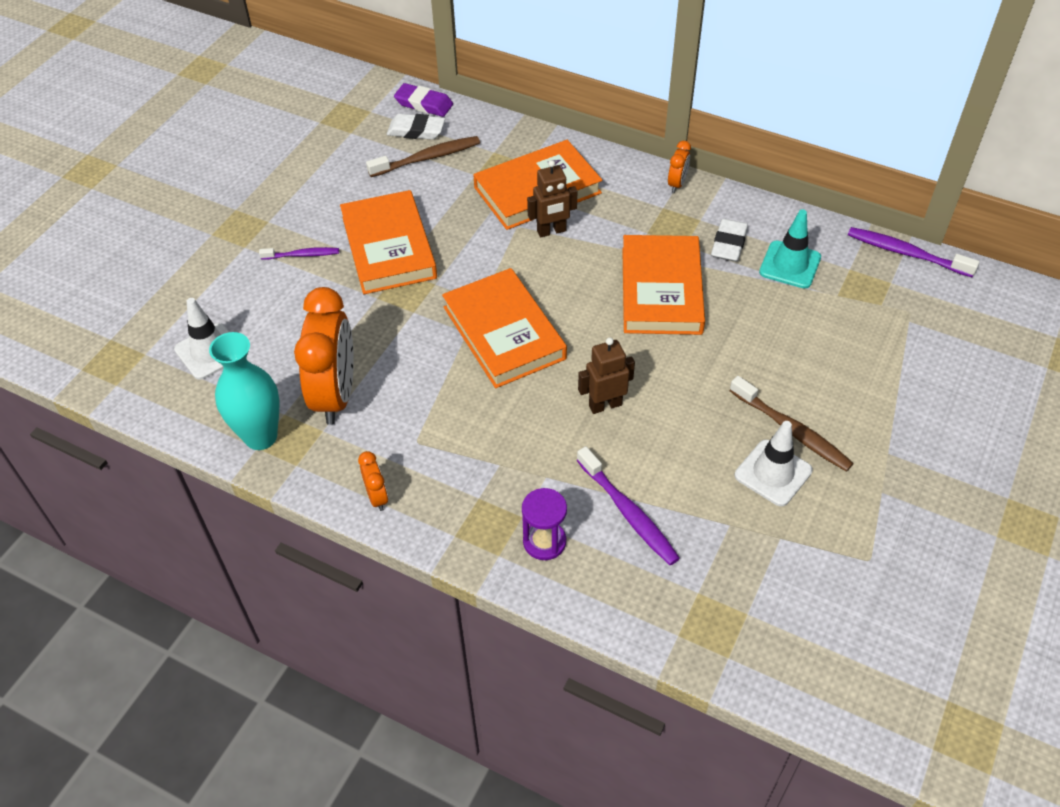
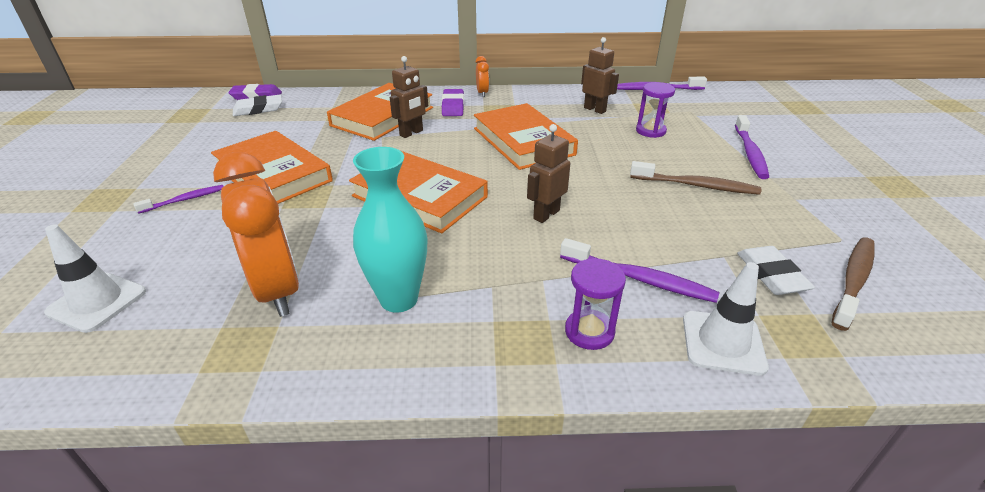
camera: 30 degrees left, 15 degrees down
turquoise vase [209,332,279,450] -> turquoise vase moved to [353,147,427,313]
orange clock [358,451,388,511] -> none
brown toothbrush [366,136,480,177] -> brown toothbrush moved to [832,237,875,331]
white eraser [711,219,748,262] -> white eraser moved to [737,246,815,295]
white traffic cone [735,421,813,506] -> white traffic cone moved to [683,262,769,376]
turquoise traffic cone [759,209,821,289] -> brown robot [581,37,619,114]
none -> purple eraser [442,89,464,116]
none -> purple hourglass [636,82,675,138]
none -> purple toothbrush [735,115,769,179]

